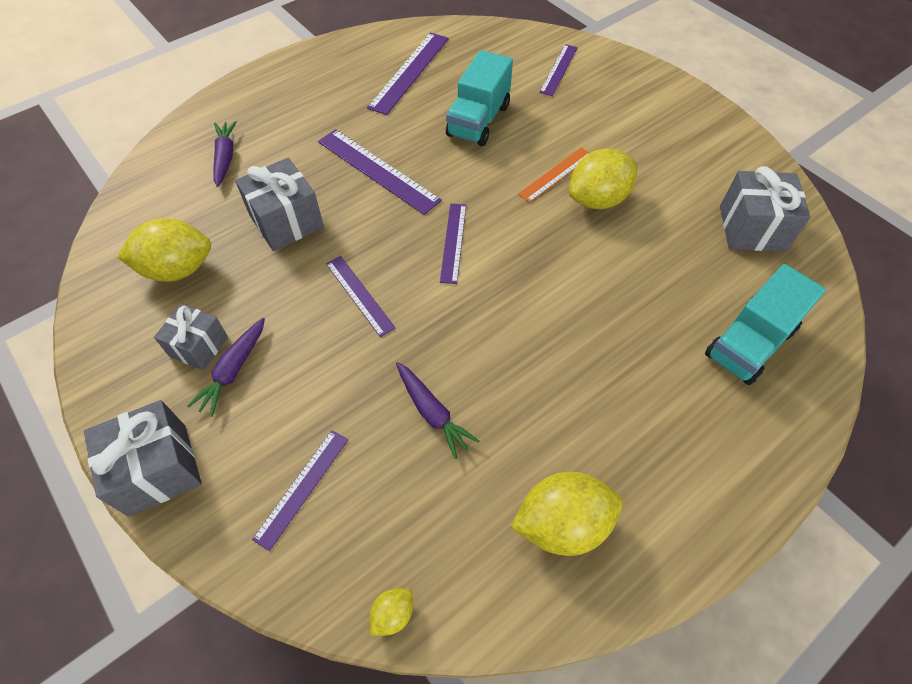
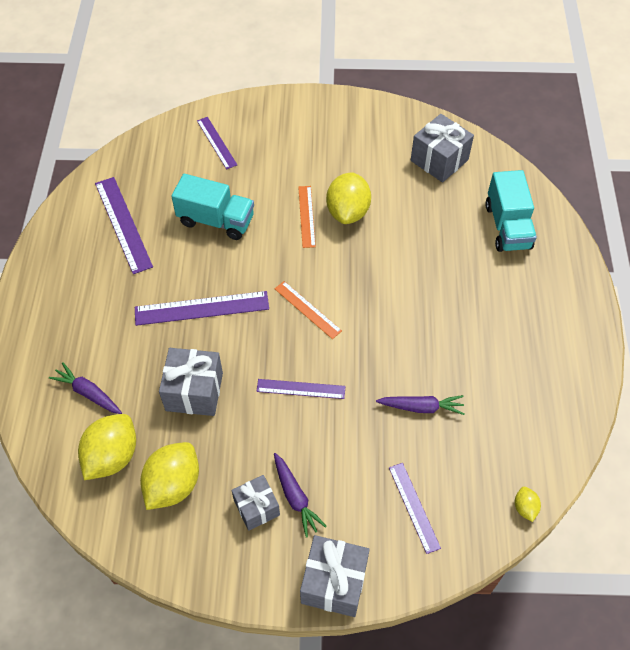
camera: 50 degrees left, 0 degrees up
purple ruler [440,204,466,284] -> orange ruler [275,281,342,339]
turquoise truck [446,50,513,146] -> turquoise truck turned 45 degrees counterclockwise [171,174,254,240]
yellow lemon [511,472,623,556] -> yellow lemon moved to [78,414,136,480]

